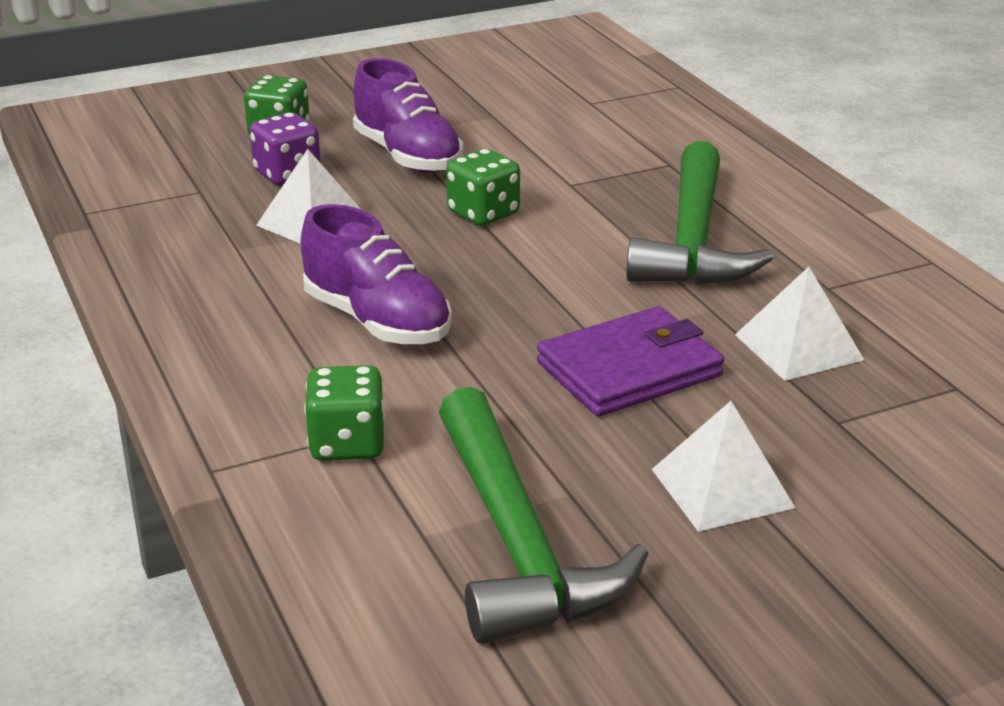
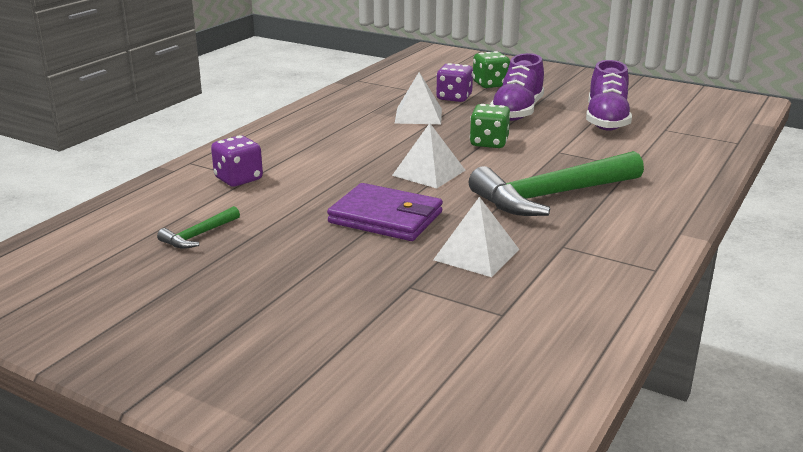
camera: 55 degrees right, 5 degrees down
purple shoe [301,204,452,345] -> purple shoe moved to [586,60,632,131]
green dice [304,365,385,461] -> purple dice [211,135,263,187]
green hammer [439,387,649,644] -> green hammer [157,206,240,249], size x0.44
white pyramid [652,401,795,532] -> white pyramid moved to [392,123,465,188]

